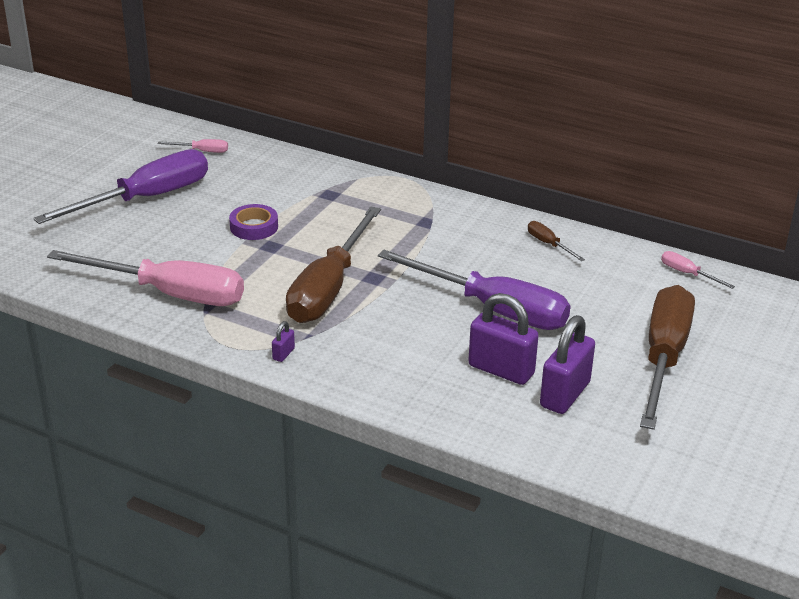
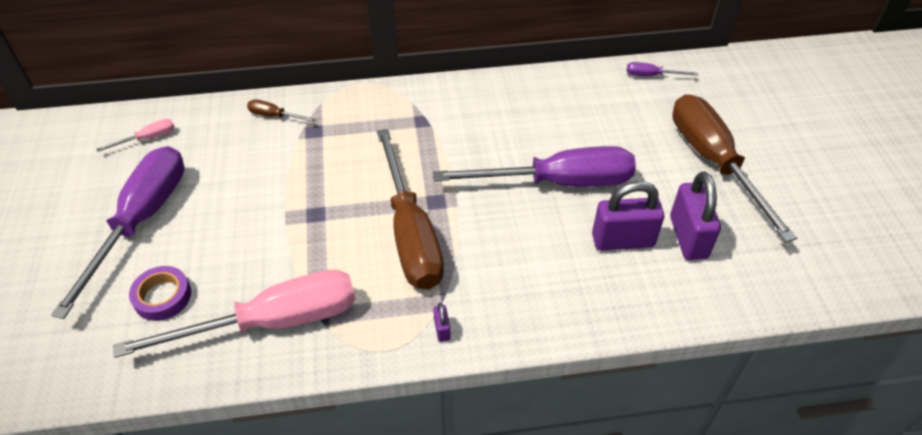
camera: 35 degrees left, 15 degrees up
purple tape [229,204,278,240] -> purple tape moved to [129,266,191,321]
brown screwdriver [528,221,585,261] -> brown screwdriver moved to [247,99,317,123]
pink screwdriver [661,251,735,289] -> purple screwdriver [627,62,698,76]

